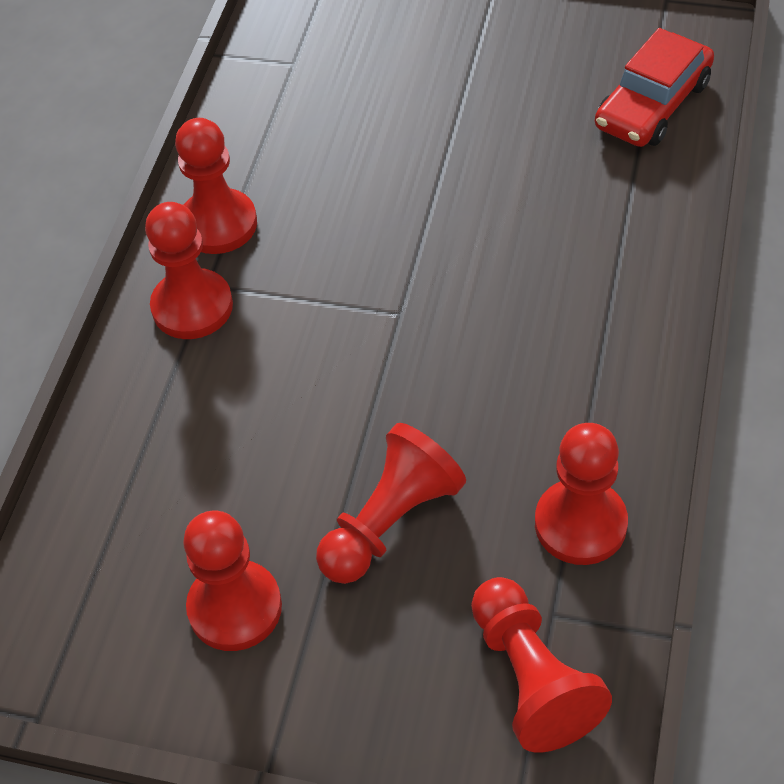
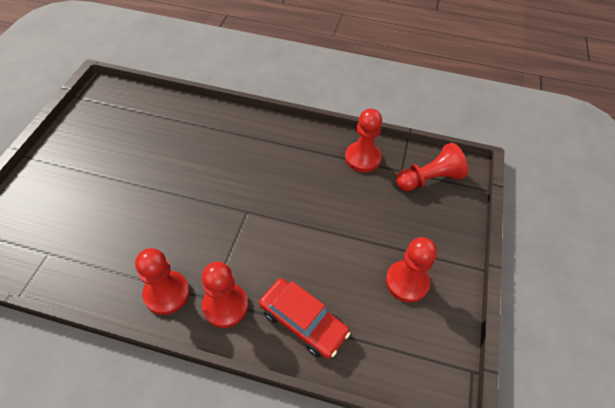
camera: 95 degrees left, 0 degrees up
red pawn [316,423,466,584] -> none
red car [595,28,714,147] -> red car moved to [259,278,350,359]

